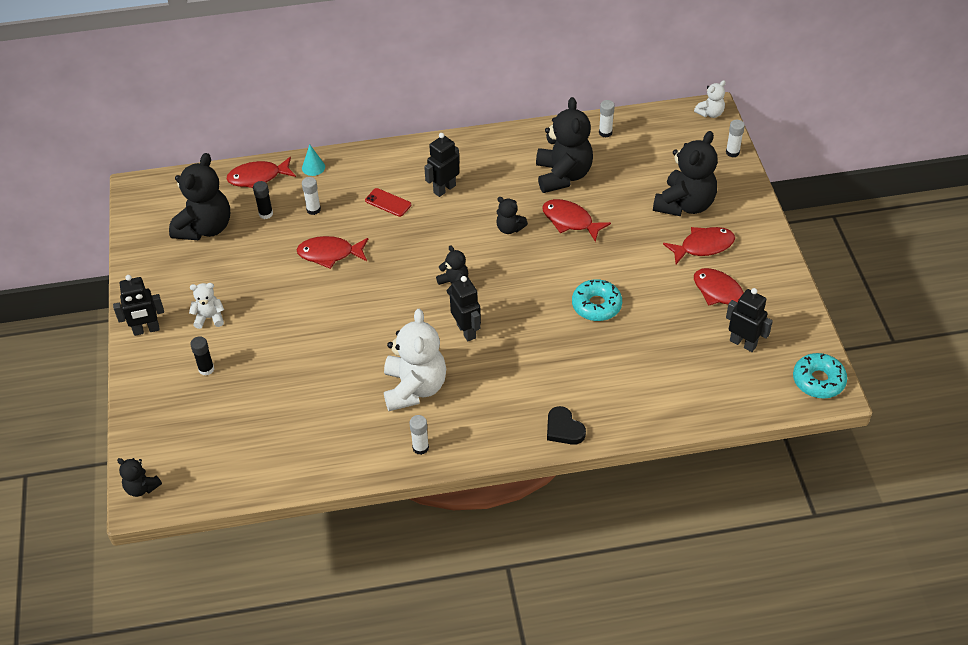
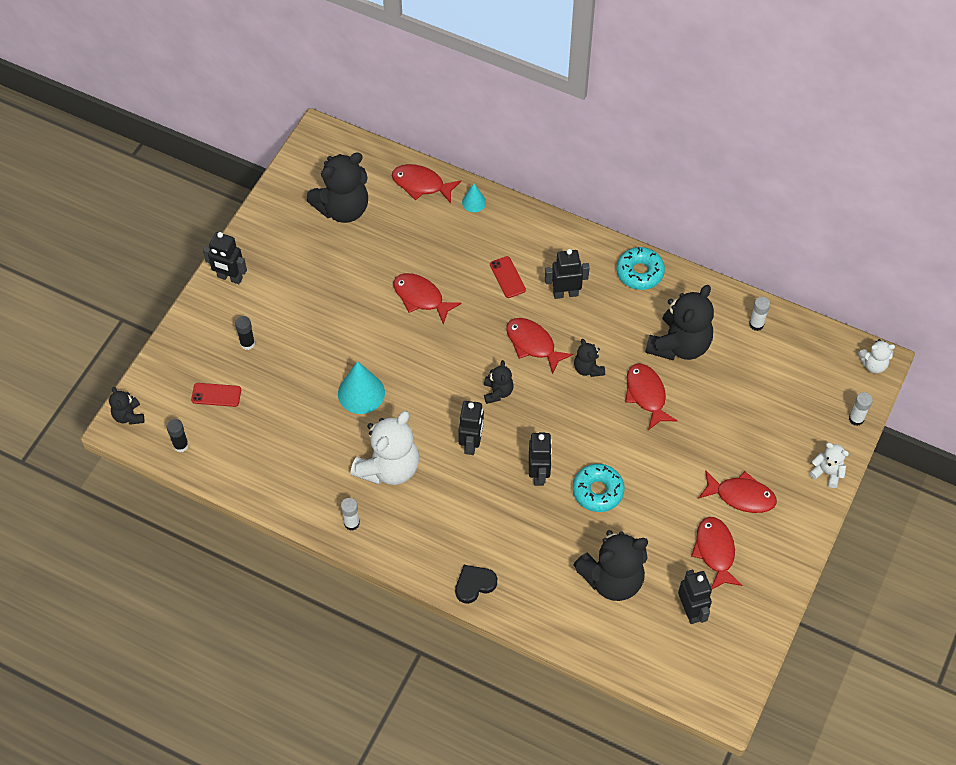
camera: 35 degrees right, 10 degrees up
white teddy bear [189,283,224,329] -> white teddy bear moved to [809,443,849,488]
black glue stick [253,181,273,219] -> black glue stick moved to [166,419,189,452]
white glue stick [302,177,321,215] -> none
black heart [547,406,586,445] -> black heart turned 60 degrees clockwise [455,565,497,604]
black teddy bear [653,131,718,216] -> black teddy bear moved to [574,530,648,601]
turquoise donut [793,353,847,398] -> turquoise donut moved to [617,247,665,290]
none -> red phone [191,383,241,407]
none -> turquoise cone [338,361,385,414]
none -> red fish [506,318,573,374]
none -> black robot [529,432,552,486]

